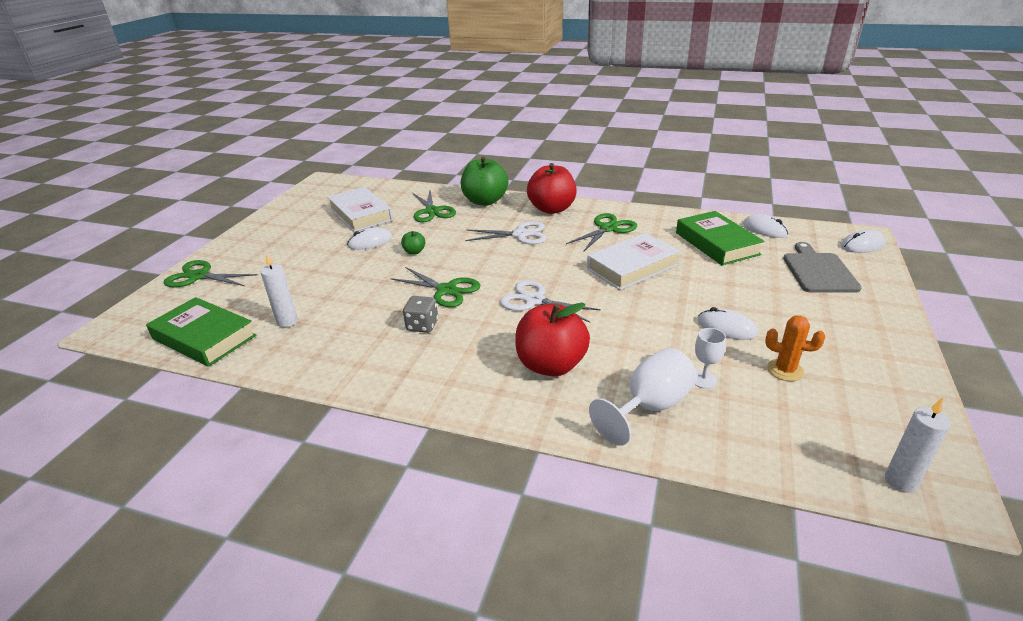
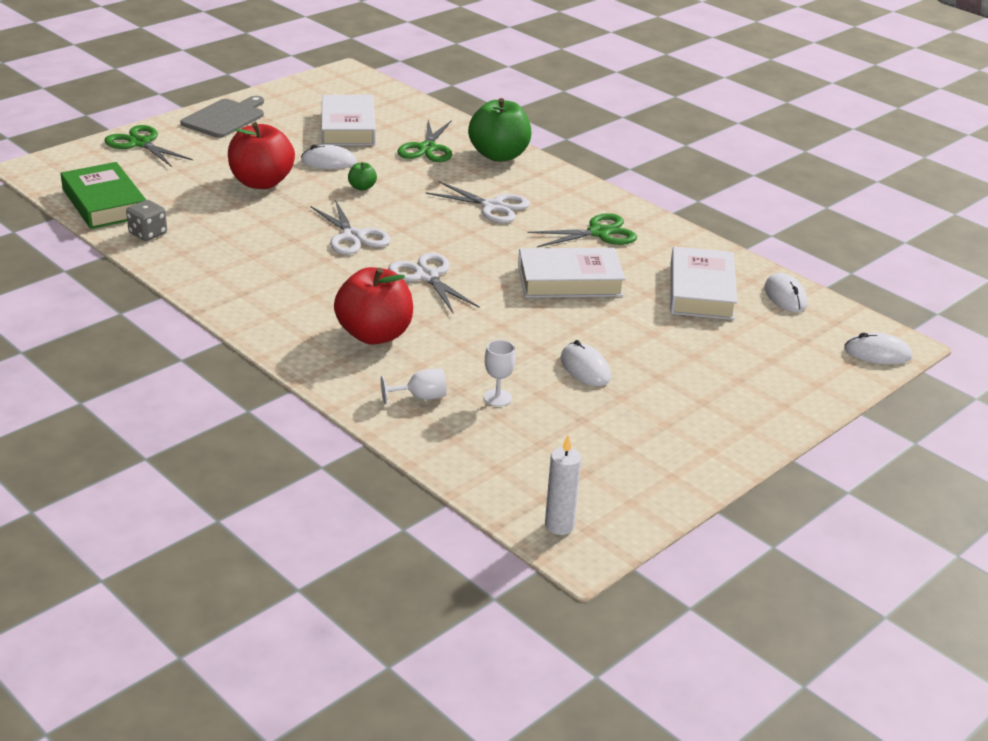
camera: 25 degrees right, 0 degrees up
white candle [261,253,298,327] -> none
green scissors [390,267,480,307] -> white scissors [310,200,391,255]
grey dice [403,296,438,333] -> grey dice moved to [126,200,167,241]
red apple [527,163,577,214] -> red apple moved to [228,122,295,189]
white goblet [589,348,697,446] -> white goblet [381,369,446,404], size x0.56
green book [676,211,764,265] -> white book [670,247,737,320]
orange cactus [765,316,825,381] -> none
grey cutting board [783,242,862,293] -> grey cutting board moved to [180,96,264,138]

